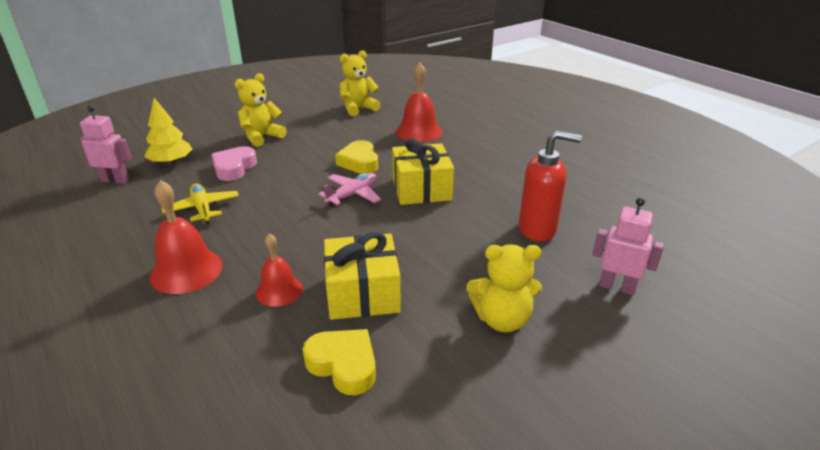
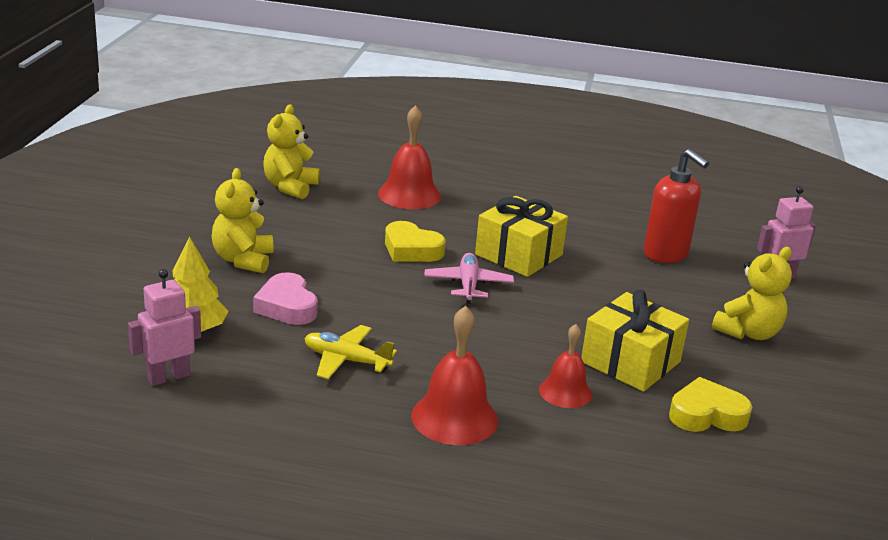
camera: 45 degrees left, 5 degrees down
red soap dispenser [519,131,582,242] -> red soap dispenser turned 90 degrees clockwise [644,149,709,263]

